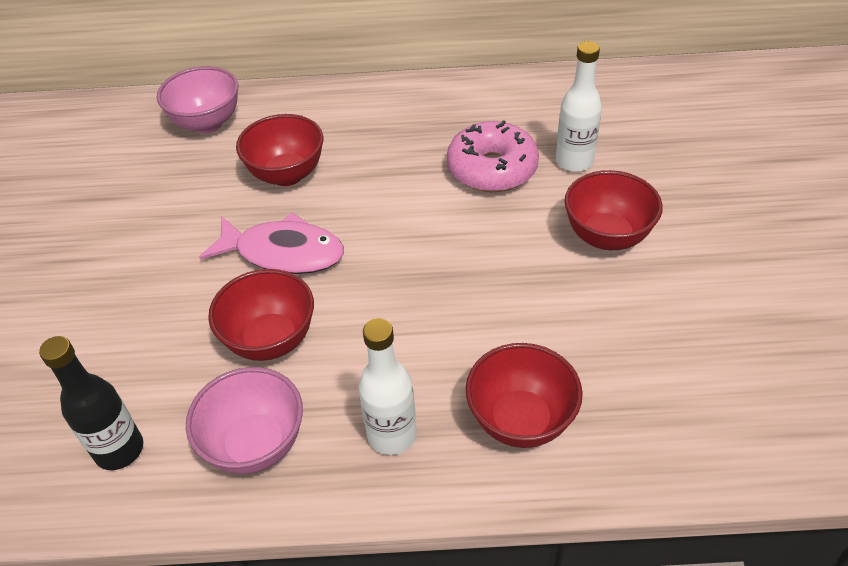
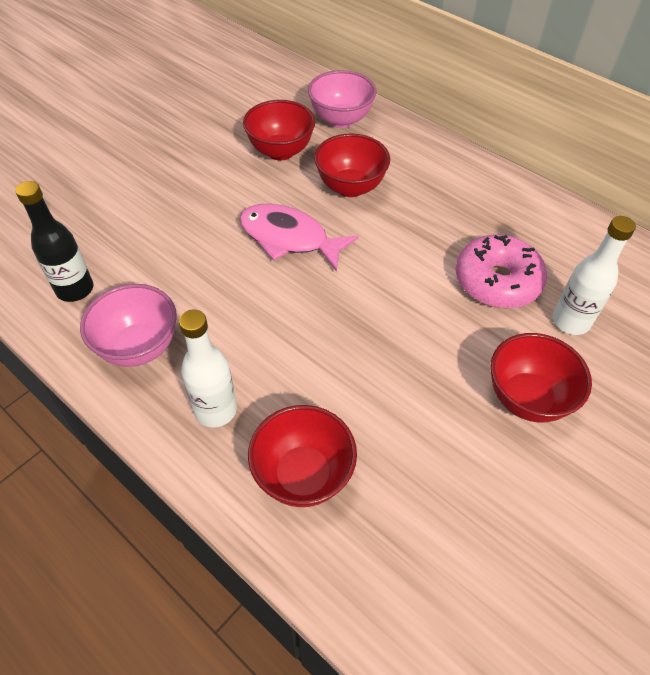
camera: 40 degrees right, 5 degrees up
pink fish [199,213,344,274] -> pink fish turned 150 degrees clockwise [239,204,359,272]
red bowl [208,269,314,361] -> red bowl moved to [243,100,315,161]

